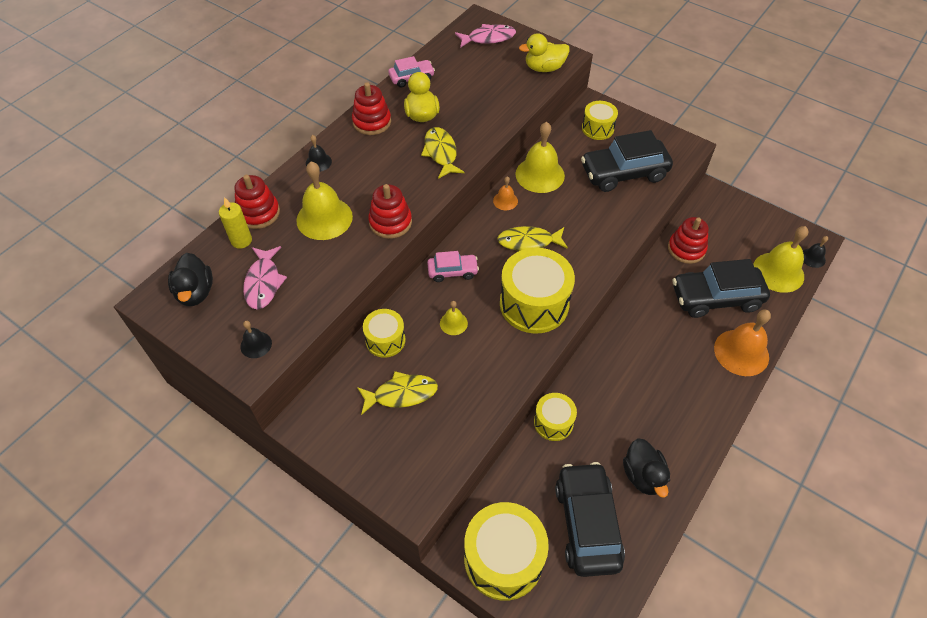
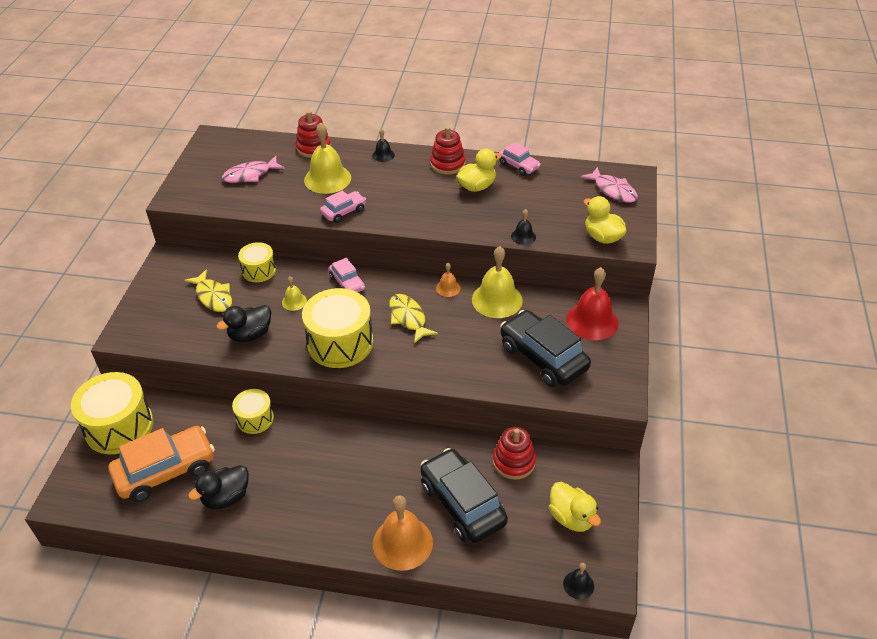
camera: 65 degrees right, 10 degrees down
black duck [168,253,213,306] -> black duck moved to [216,305,271,342]
yellow candle [219,197,252,249] -> none
black bell [240,321,272,358] -> black bell moved to [511,209,536,245]
red stacking toy [368,184,412,239] -> pink car [320,190,366,223]
yellow fish [421,127,464,179] -> none
black car [555,462,625,577] -> orange car [108,426,215,502]
yellow drum [582,101,618,140] -> red bell [566,267,619,340]
yellow bell [753,226,808,293] -> none
none -> yellow duck [549,482,601,532]

